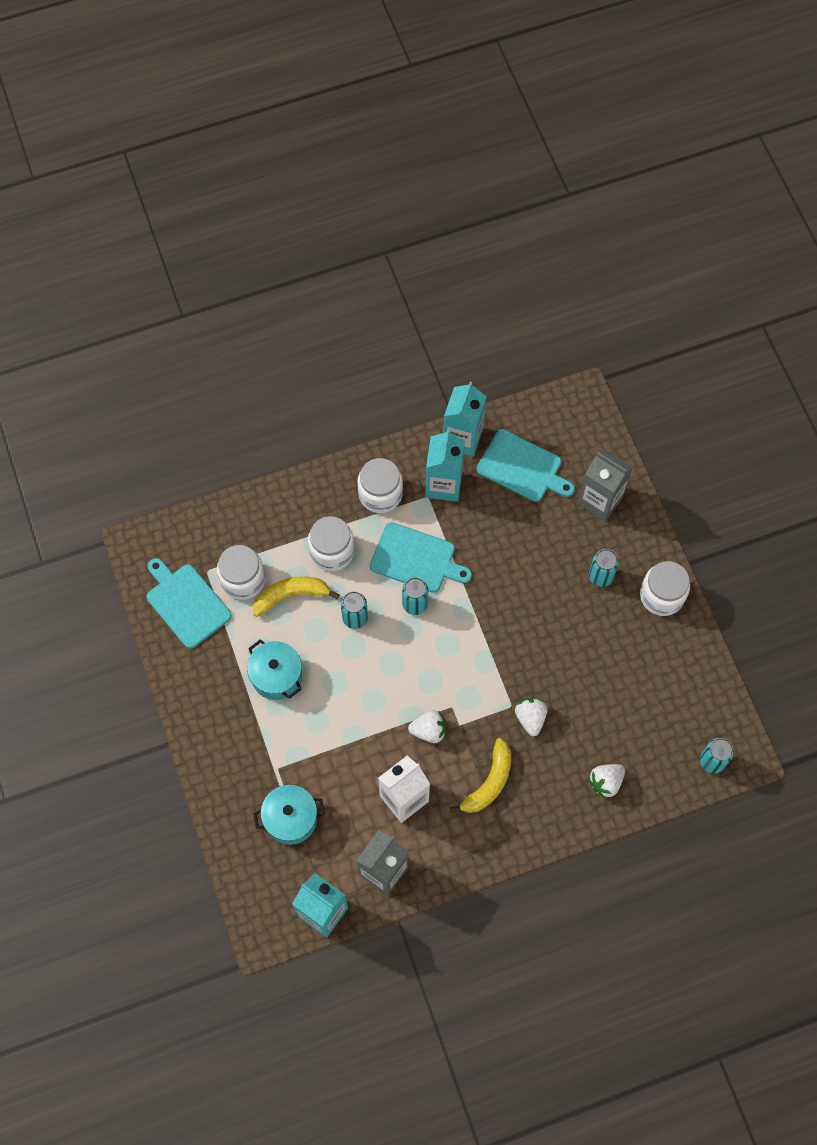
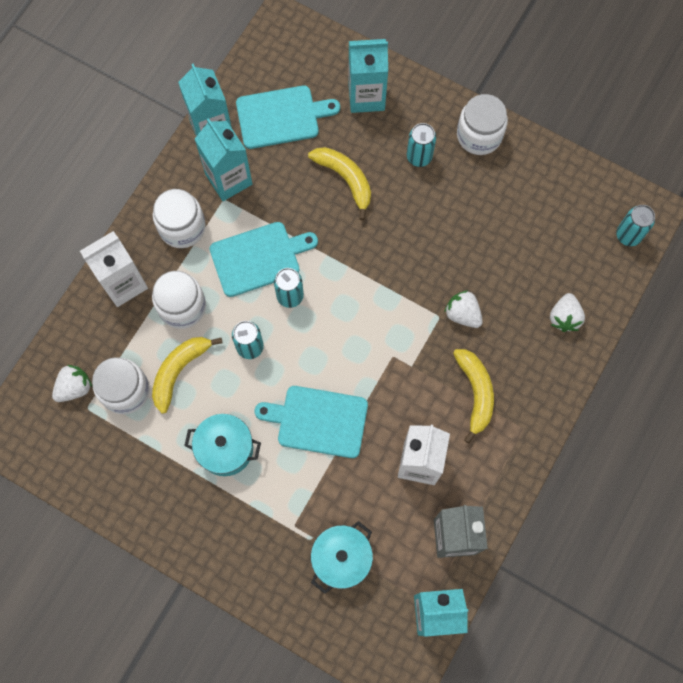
camera: 40 degrees left, 5 degrees up
turquoise cutting board [147,558,232,649] -> turquoise cutting board moved to [254,386,368,458]
white strawberry [408,710,447,743] -> white strawberry moved to [52,365,92,402]
grey carton [578,449,633,522] -> turquoise carton [348,39,388,113]
none -> white carton [80,231,148,307]
none -> yellow banana [308,147,371,220]

